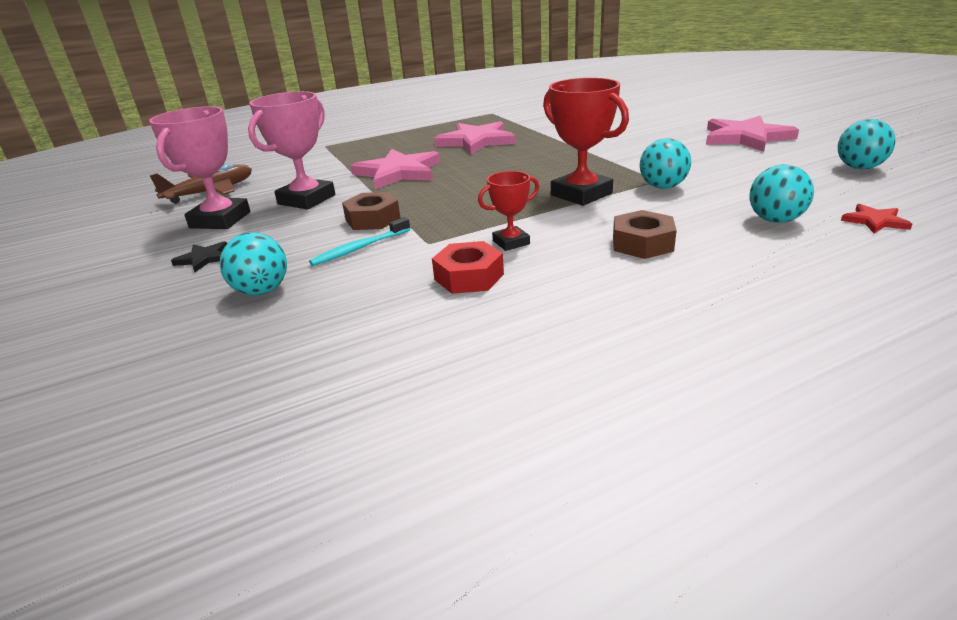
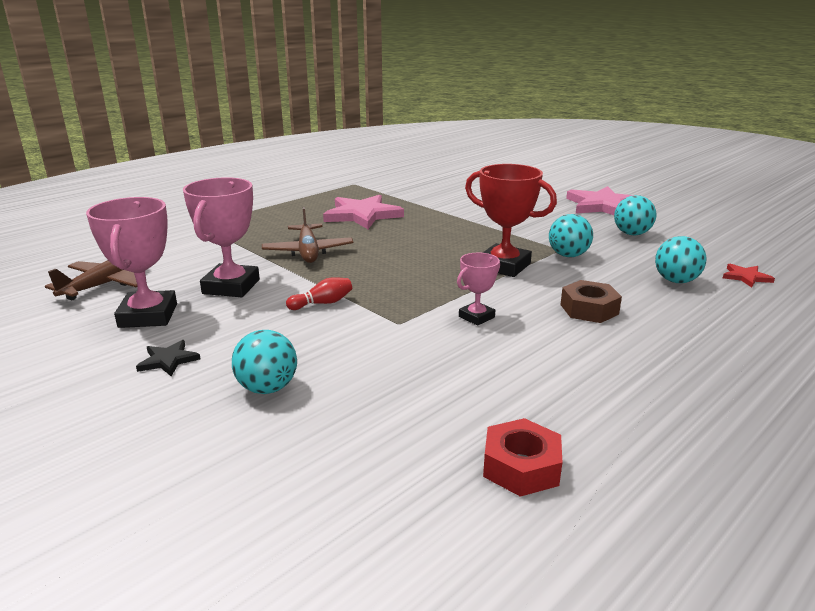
camera: 20 degrees left, 5 degrees down
turquoise toothbrush [309,217,410,266] -> none
brown nut [342,192,401,230] -> red bowling pin [286,277,352,310]
pink star [351,149,440,189] -> brown plane [262,207,353,263]
red nut [432,241,504,294] -> red nut moved to [483,418,562,497]
red trophy [478,171,539,251] -> pink trophy [457,253,500,326]
turquoise ball [838,119,896,169] -> turquoise ball moved to [614,195,656,235]

